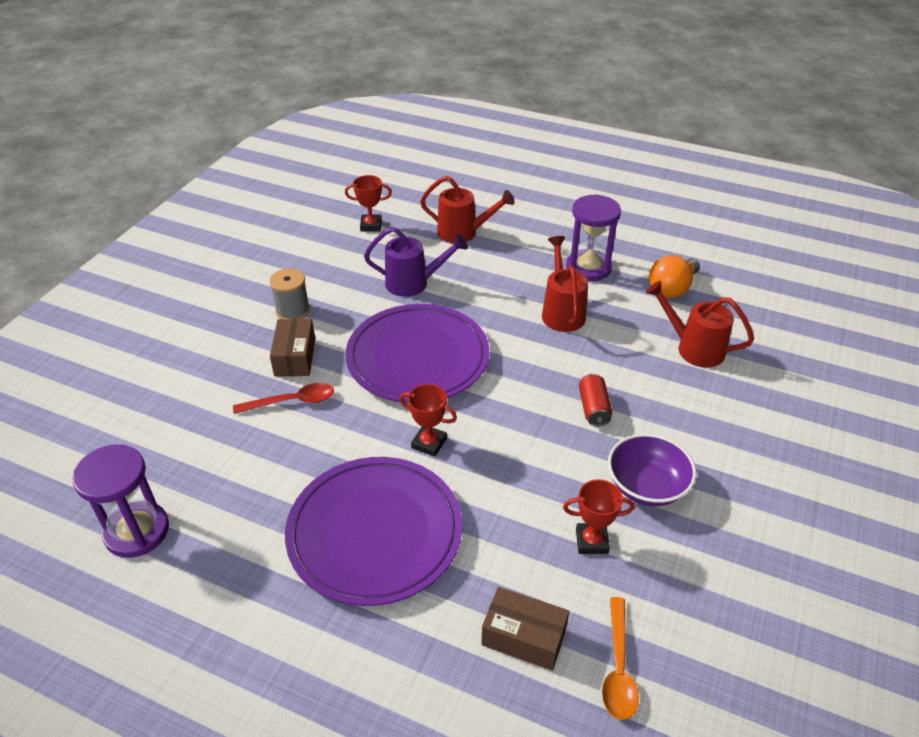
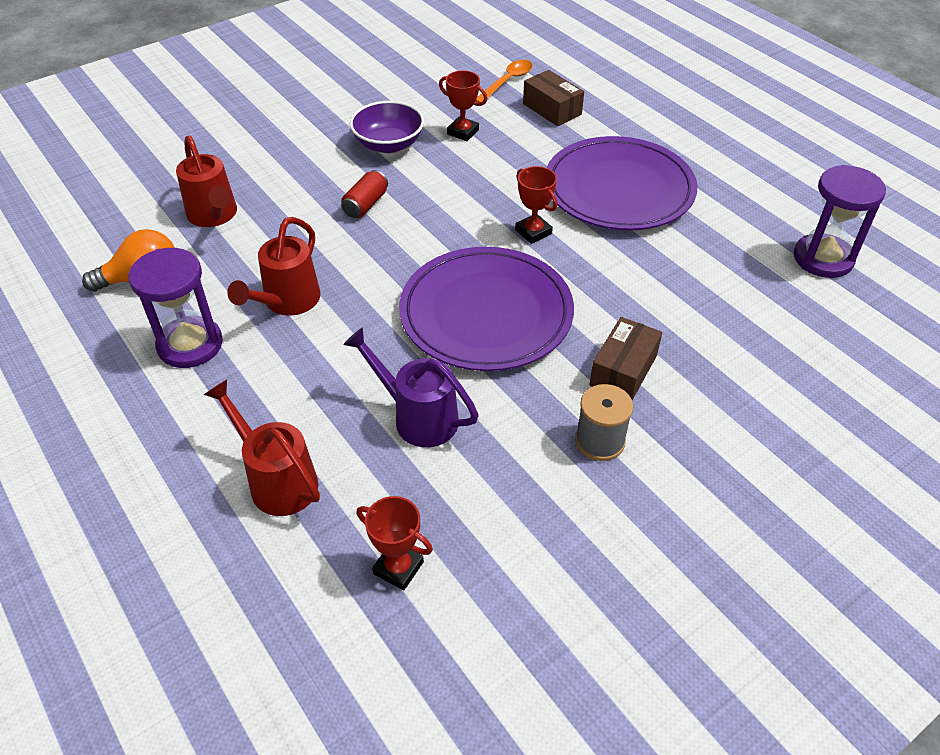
camera: 150 degrees left, 5 degrees up
red spoon [233,383,334,414] -> none

